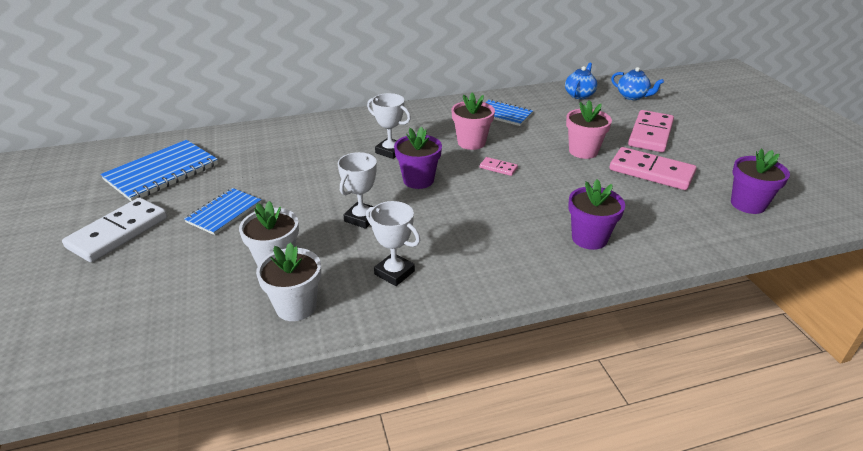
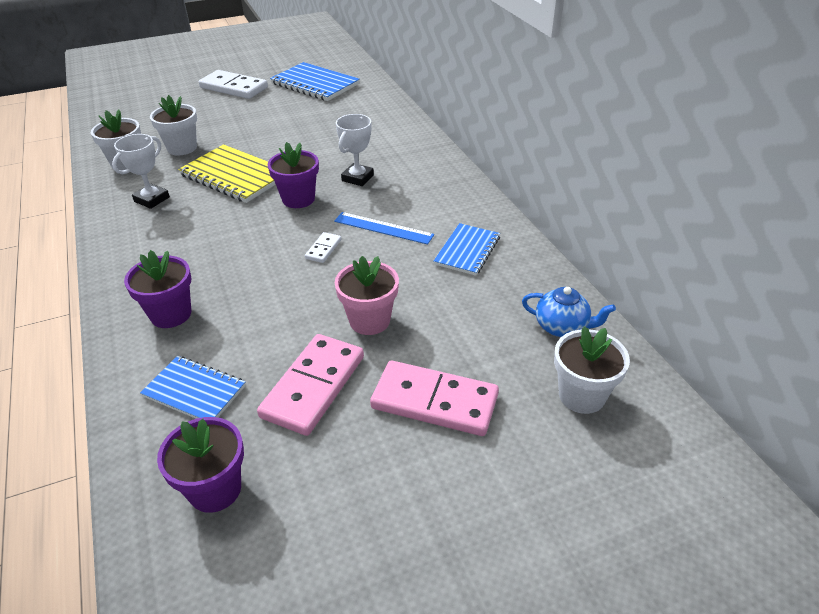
camera: 85 degrees right, 5 degrees up
blue notebook [184,188,261,235] -> blue notebook moved to [140,356,246,419]
white trophy [338,152,377,229] -> yellow notebook [178,144,276,203]
pink flower pot [452,93,495,150] -> blue ruler [334,212,434,245]
pink domino [480,157,518,176] -> white domino [305,232,341,263]
blue teapot [611,67,664,100] -> white flower pot [554,326,630,414]

